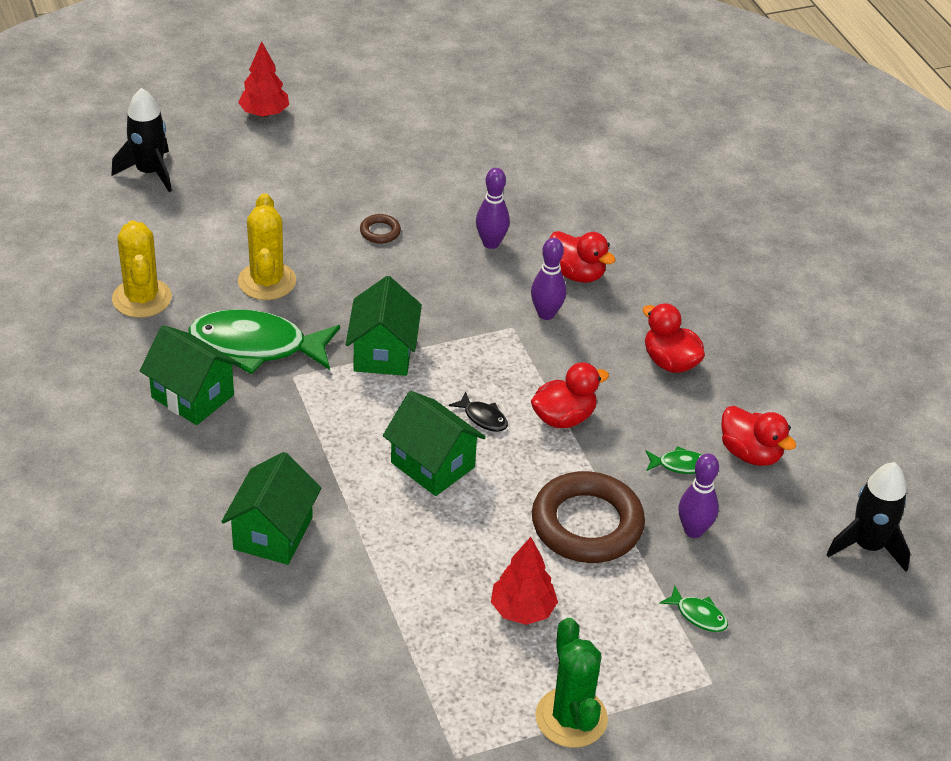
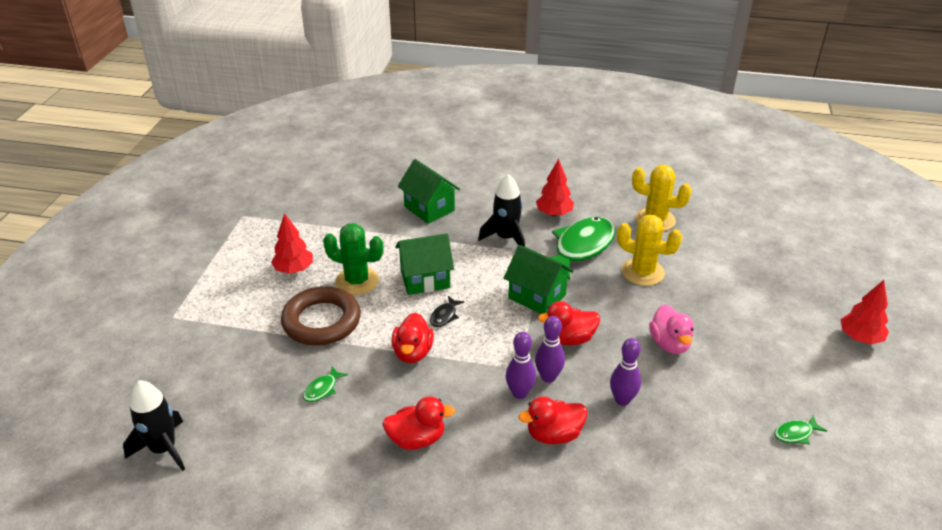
camera: 125 degrees right, 5 degrees down
black rocket [112,88,172,192] -> black rocket moved to [478,174,525,247]
green house [140,325,241,425] -> red tree [536,159,574,216]
brown ring [360,214,401,244] -> pink duck [649,304,694,354]
black fish [449,392,508,432] -> black fish turned 45 degrees counterclockwise [430,296,464,327]
green cactus [535,618,608,748] -> green cactus moved to [323,223,384,295]
green fish [659,586,728,632] -> green fish moved to [774,416,827,444]
purple bowling pin [679,453,719,538] -> purple bowling pin moved to [535,316,565,383]
red duck [721,406,796,466] -> red duck moved to [538,301,600,345]

